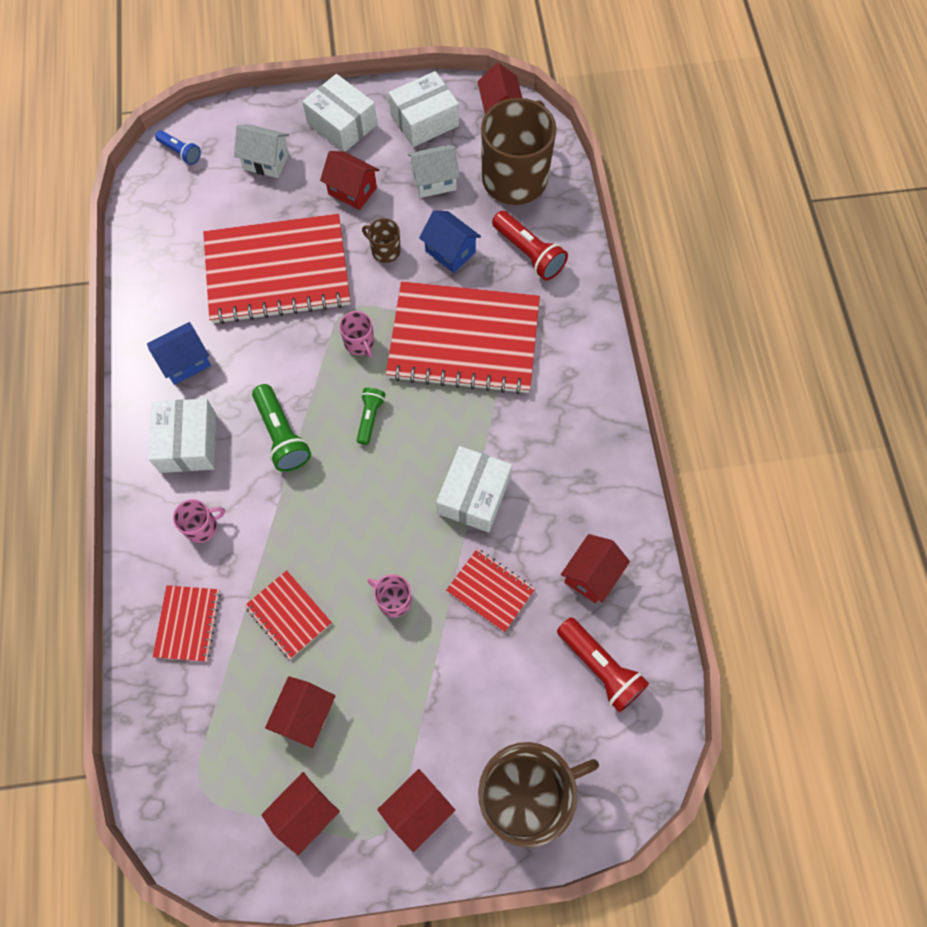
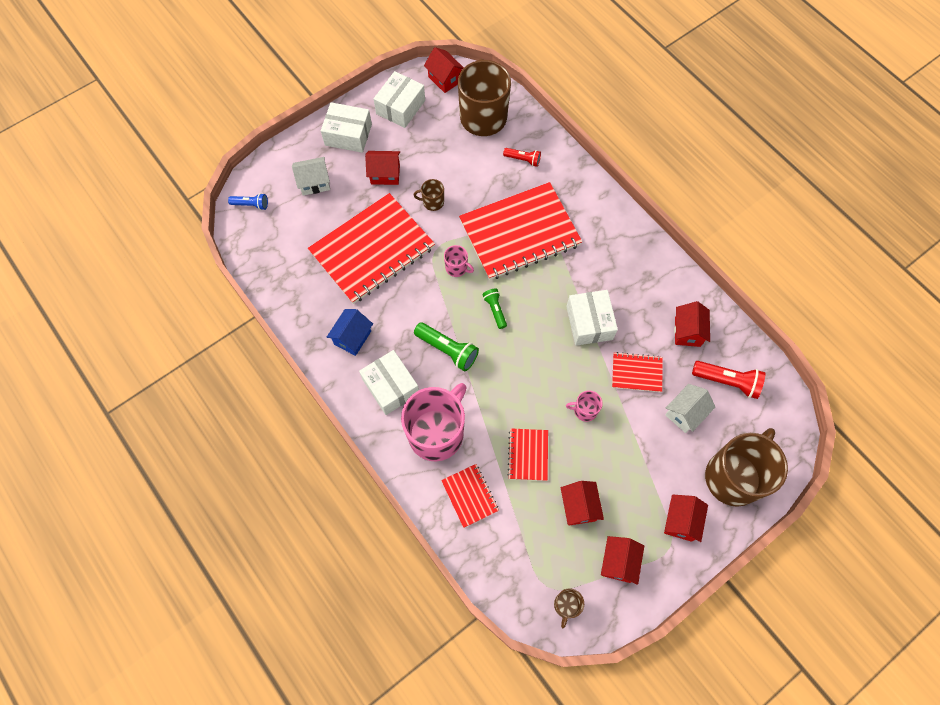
camera: 30 degrees left, 0 degrees up
pink mug [173,499,225,543] -> pink mug [401,383,467,461], size x2.33
red notebook [245,570,332,659] -> red notebook turned 75 degrees clockwise [507,428,548,481]
white house [408,145,460,198] -> white house moved to [665,384,715,433]
blue house [419,211,481,273] -> none
red flashlight [492,211,568,280] -> red flashlight [503,148,541,167], size x0.61
none -> brown mug [554,588,584,628]

